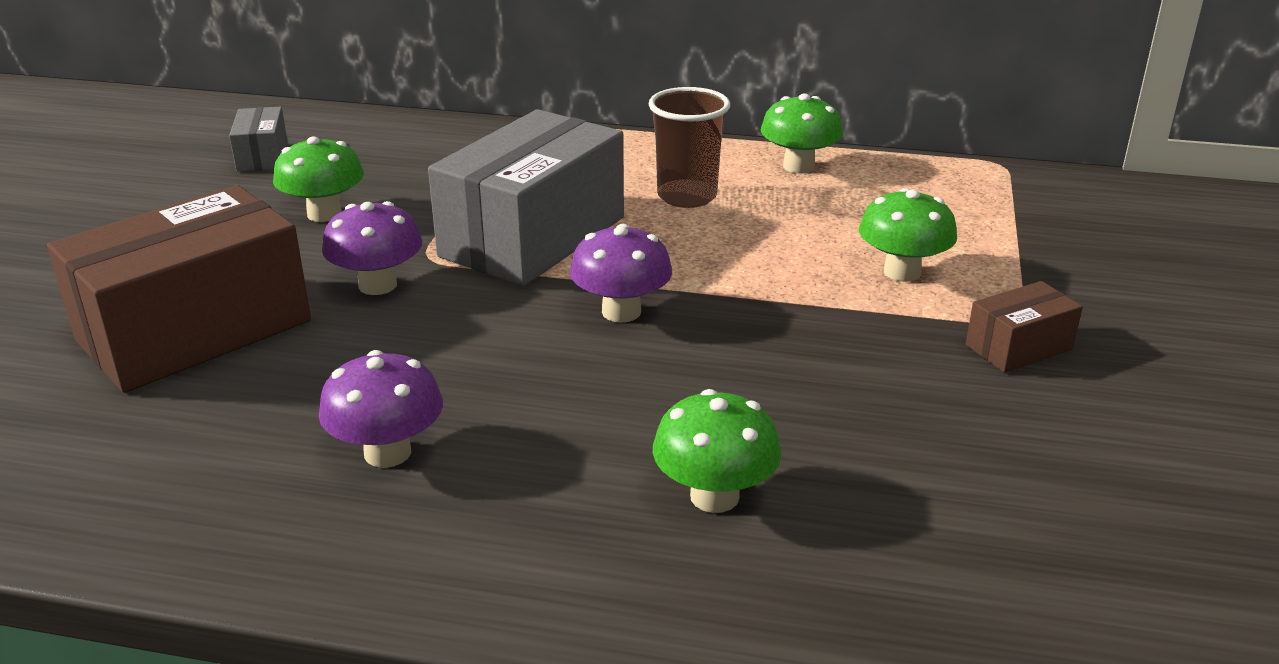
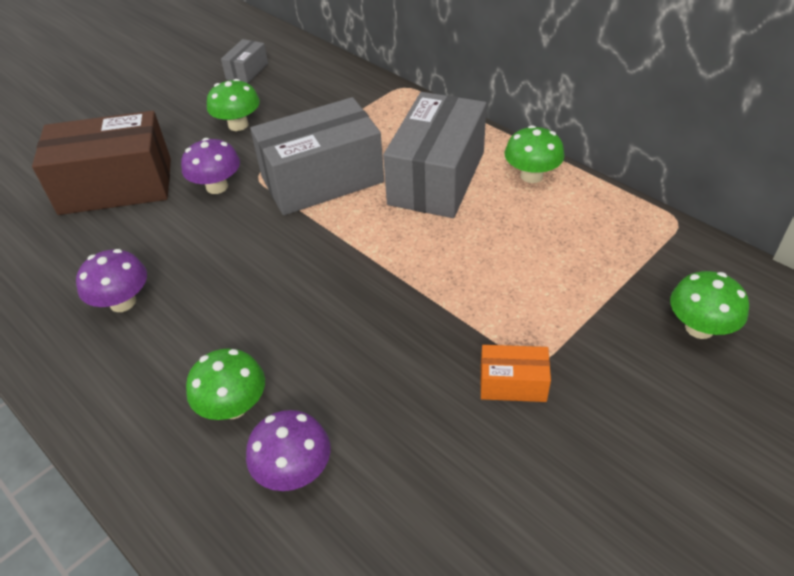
camera: 35 degrees right, 15 degrees up
purple mushroom [570,224,672,323] -> purple mushroom moved to [246,410,331,491]
brown cup [649,87,730,208] -> grey box [383,92,487,218]
green mushroom [859,188,957,282] -> green mushroom moved to [670,271,749,339]
brown box [966,281,1083,373] -> orange box [480,345,551,402]

